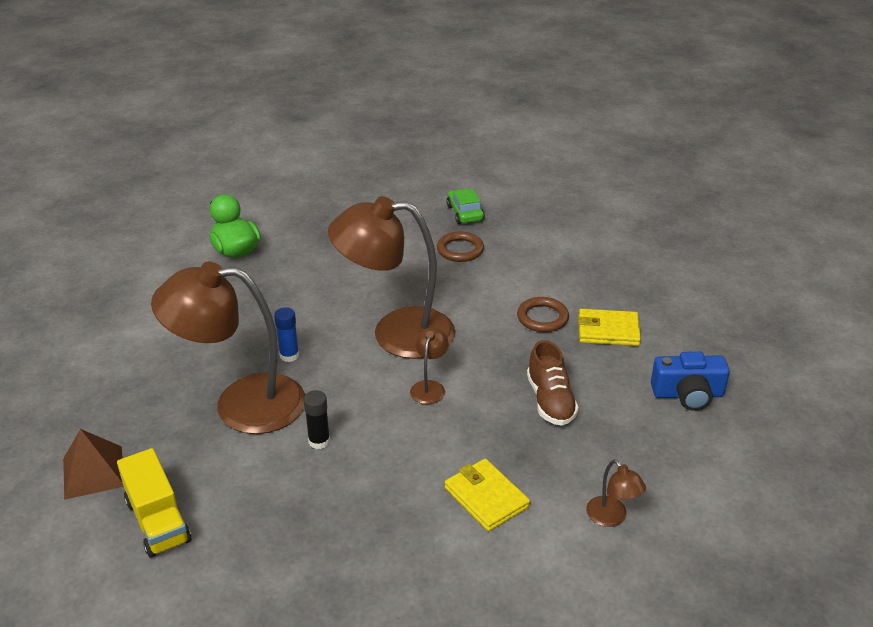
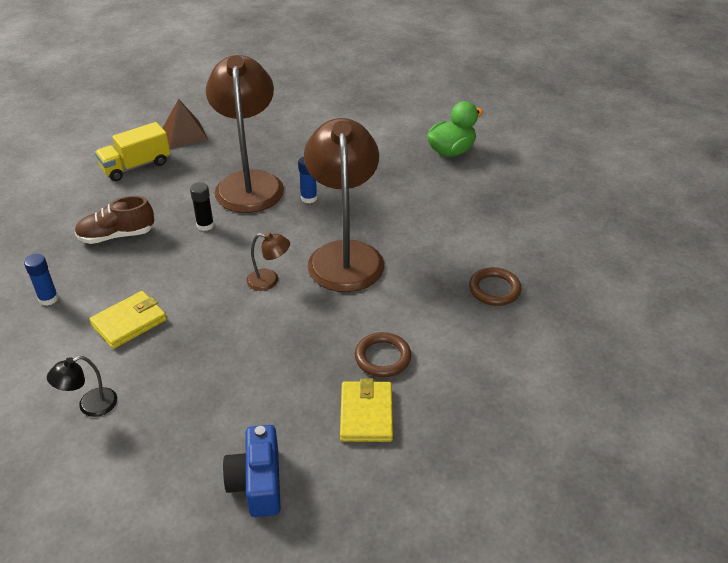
camera: 85 degrees right, 5 degrees up
green car [446,189,485,224] -> none
brown shoe [527,340,579,426] -> brown shoe moved to [75,196,154,244]
brown lamp [586,459,646,527] -> black lamp [47,356,117,417]
none -> blue glue stick [24,254,58,306]

